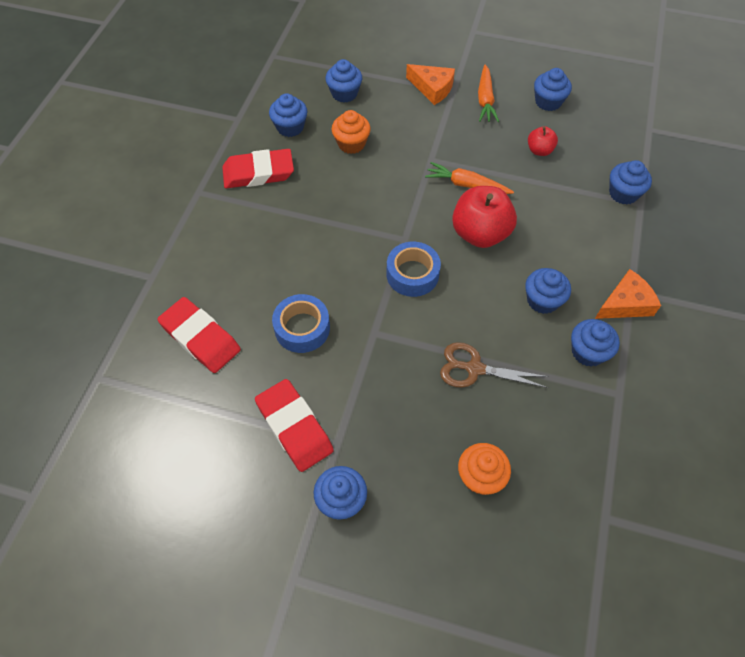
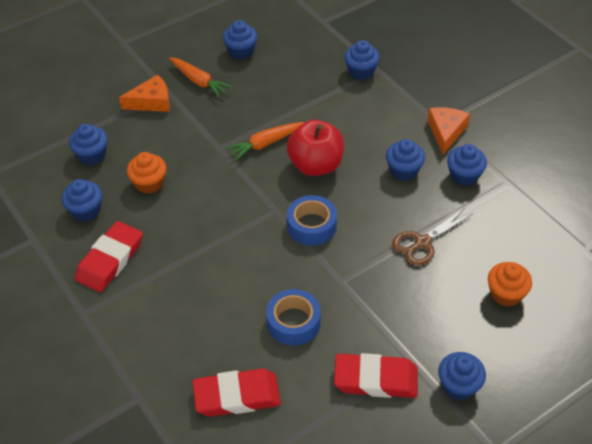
camera: 50 degrees left, 10 degrees down
red apple [528,126,558,156] -> none

